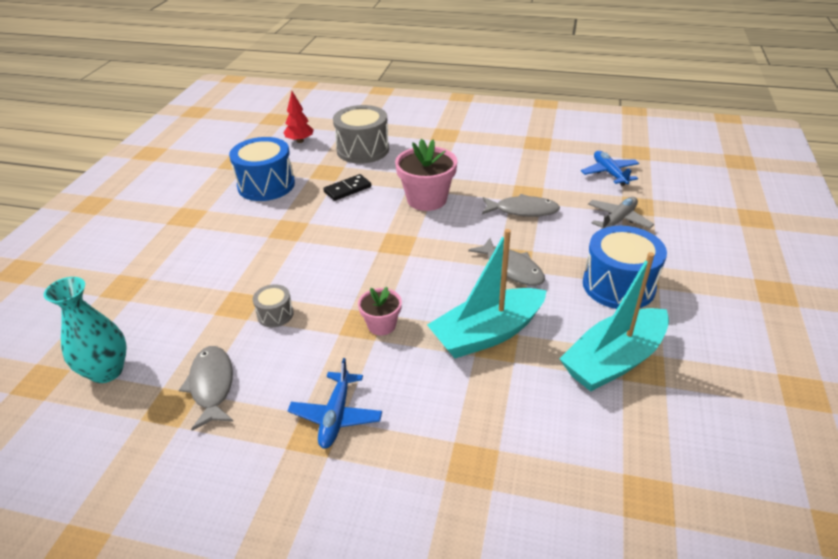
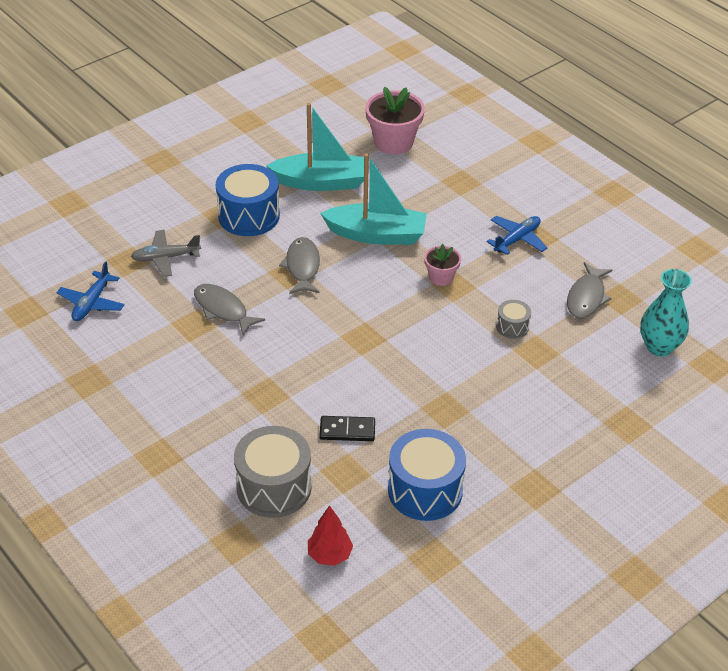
camera: 145 degrees left, 5 degrees up
pink flower pot [395,139,457,211] -> pink flower pot moved to [365,87,425,155]

